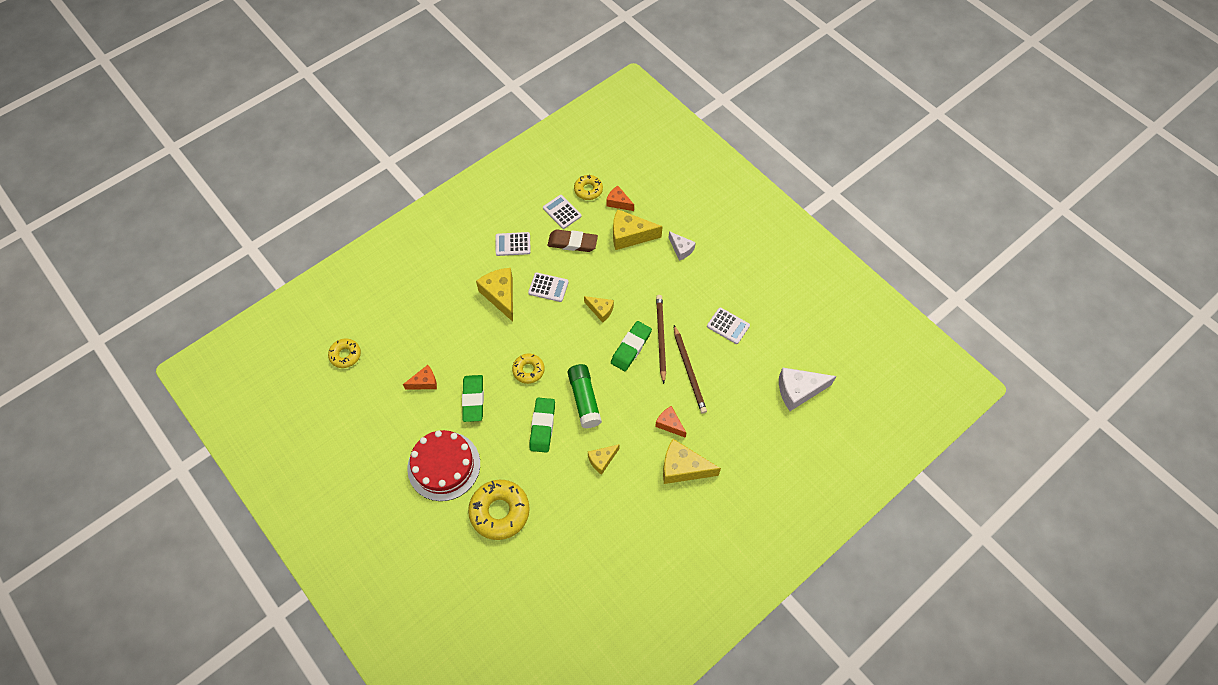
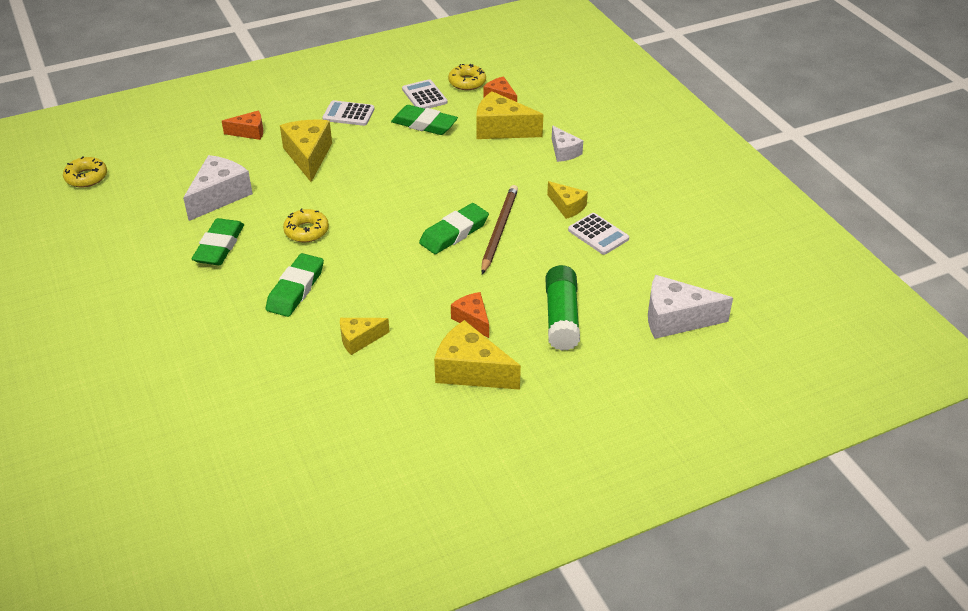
camera: 15 degrees right, 20 degrees down
orange cheese [403,365,437,390] -> orange cheese moved to [222,110,263,140]
red cake [407,430,480,501] -> none
yellow donut [468,480,530,540] -> none
white calculator [528,272,569,302] -> none
brown eraser [548,230,598,252] -> green eraser [391,105,458,135]
green glue stick [568,364,602,428] -> green glue stick moved to [546,265,580,351]
yellow cheese [584,296,614,323] -> yellow cheese moved to [547,181,588,219]
brown pencil [674,325,707,414] -> none
none -> white cheese [183,155,253,221]

